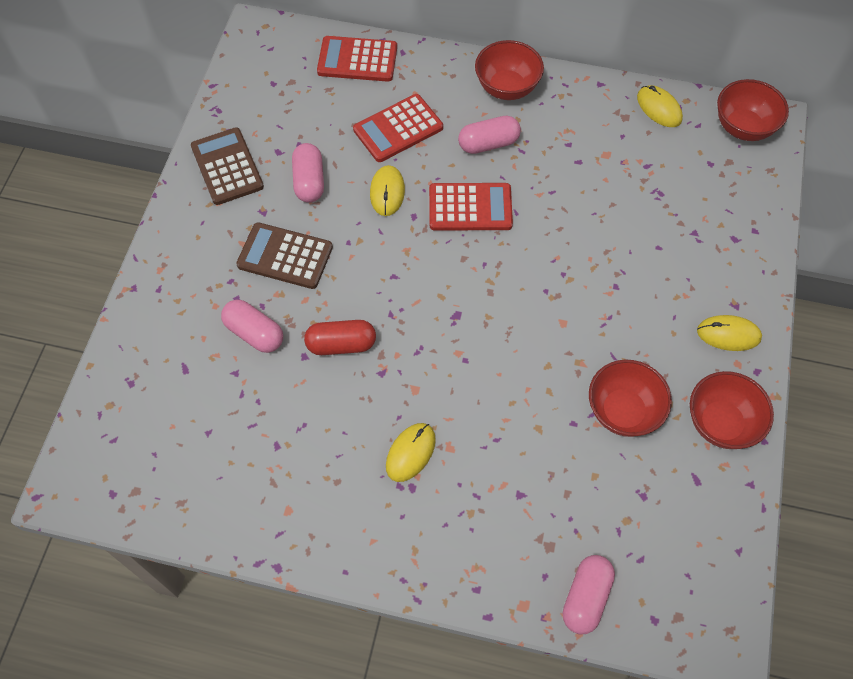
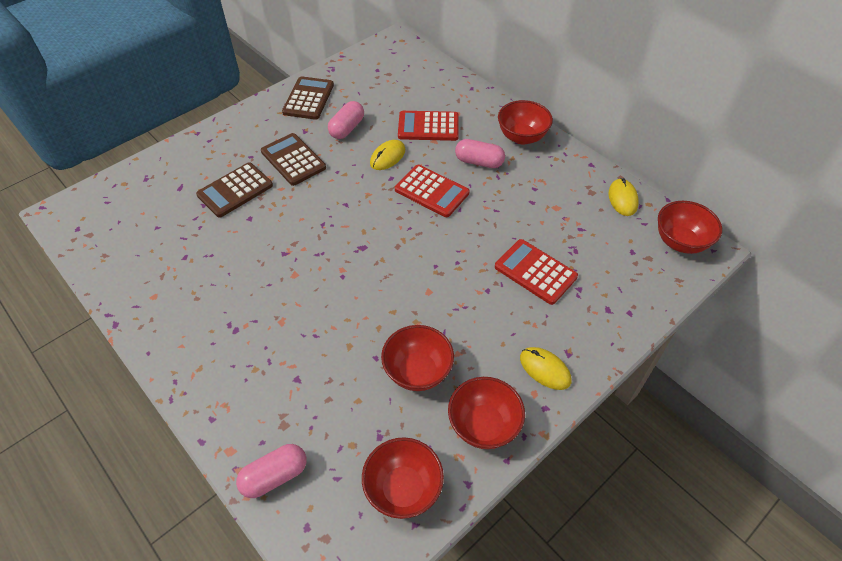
camera: 35 degrees right, 10 degrees down
pink capsule [221,299,283,353] -> brown calculator [196,162,273,218]
red capsule [304,320,376,355] -> none
red calculator [317,36,397,82] -> red calculator moved to [495,239,578,305]
yellow mouse [386,423,436,482] -> none
none -> red bowl [362,437,444,519]

